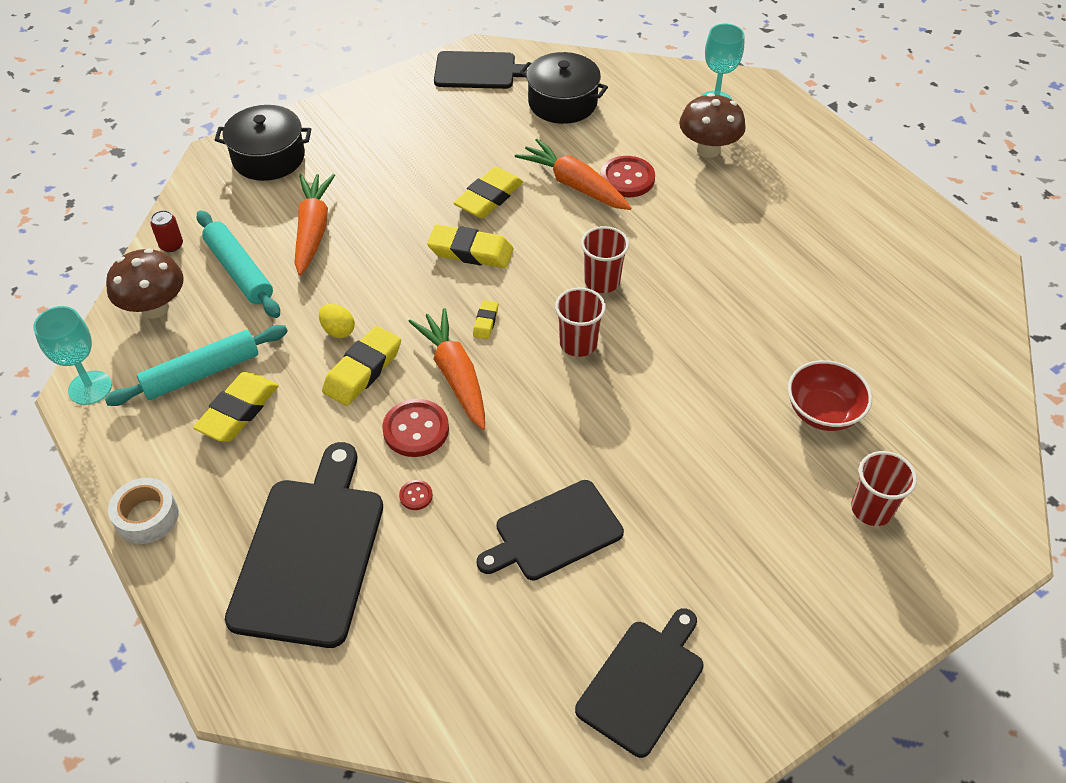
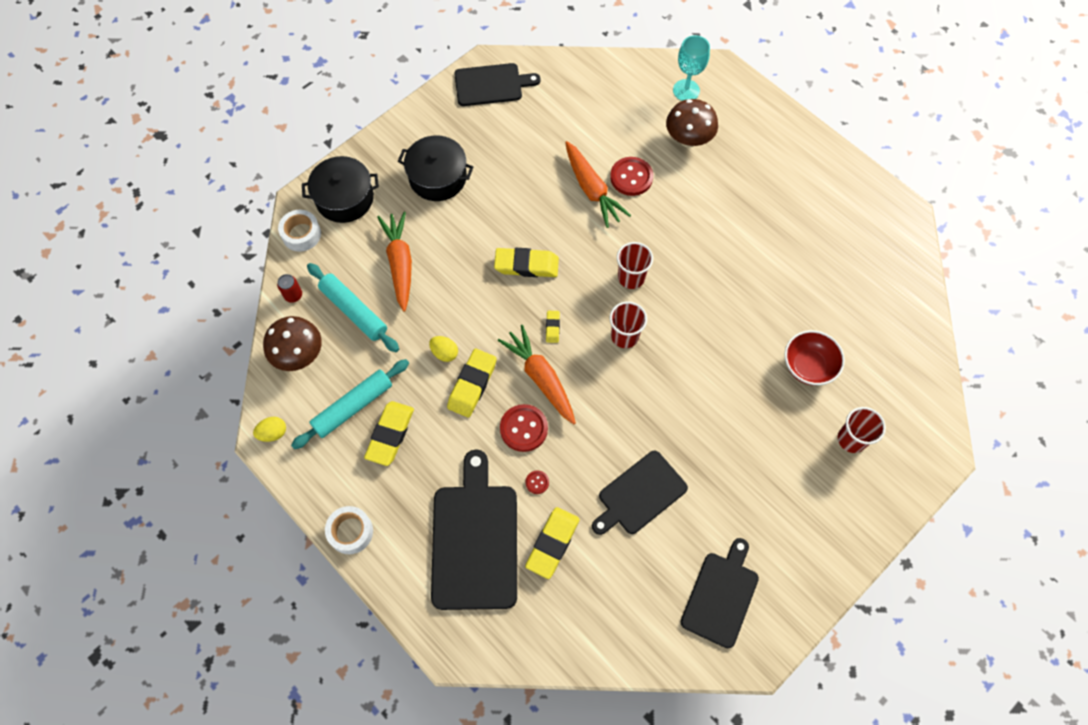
camera: 10 degrees left, 15 degrees up
turquoise goblet [33,306,112,405] -> yellow egg [253,417,286,442]
yellow eraser [454,167,523,219] -> yellow eraser moved to [525,507,580,579]
orange carrot [515,139,631,210] -> orange carrot turned 150 degrees counterclockwise [565,141,631,228]
black pot [519,52,608,124] -> black pot moved to [398,135,473,201]
none -> white tape [278,210,321,252]

